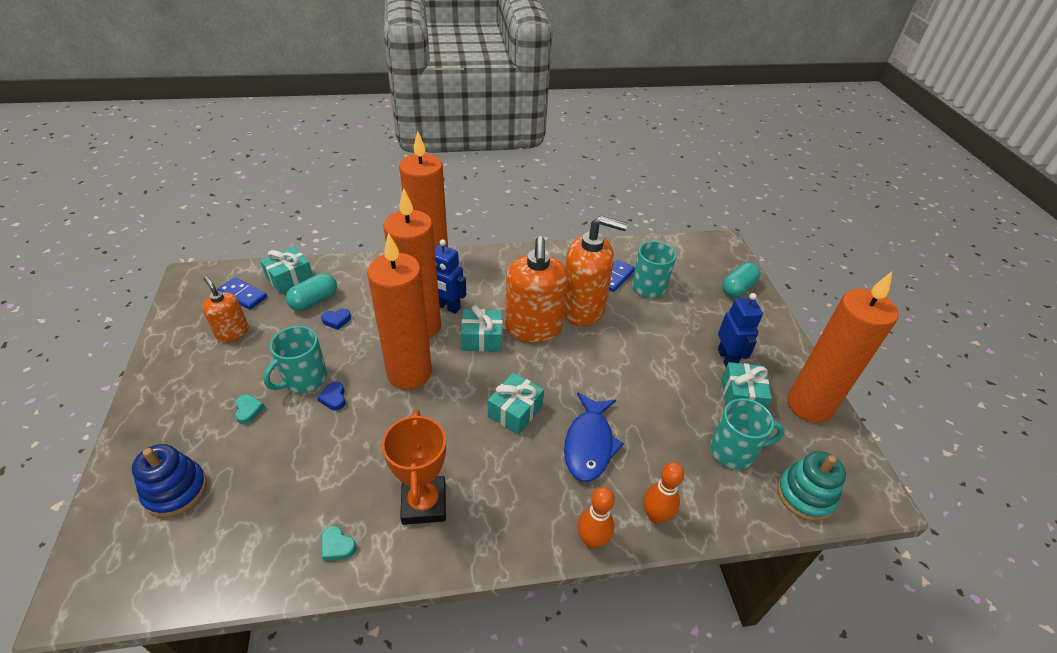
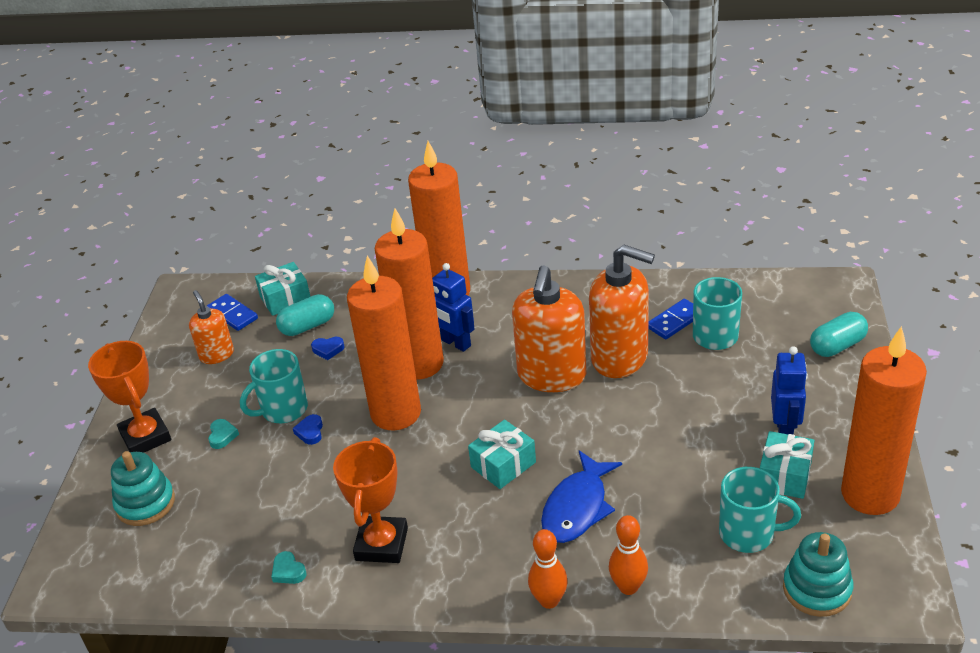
camera: 20 degrees right, 5 degrees down
blue stacking toy [132,444,207,517] -> turquoise stacking toy [111,451,175,526]
turquoise gift [461,305,503,352] -> none
none -> orange trophy [88,341,171,453]

